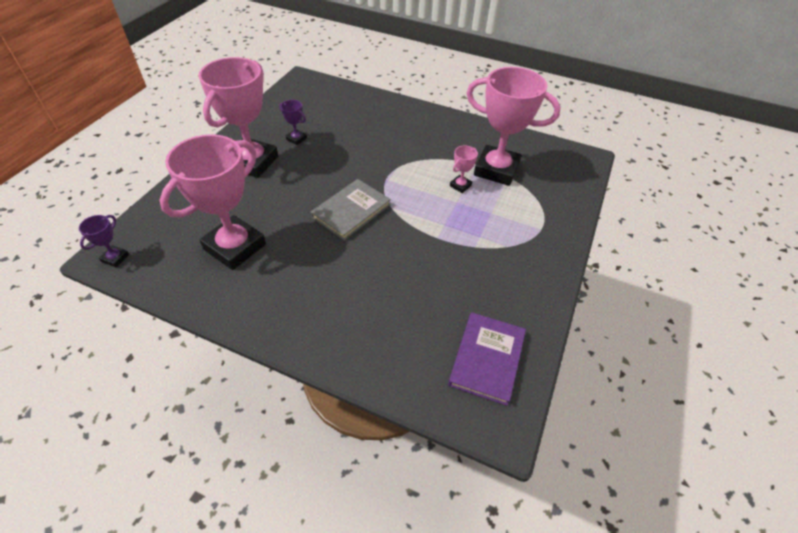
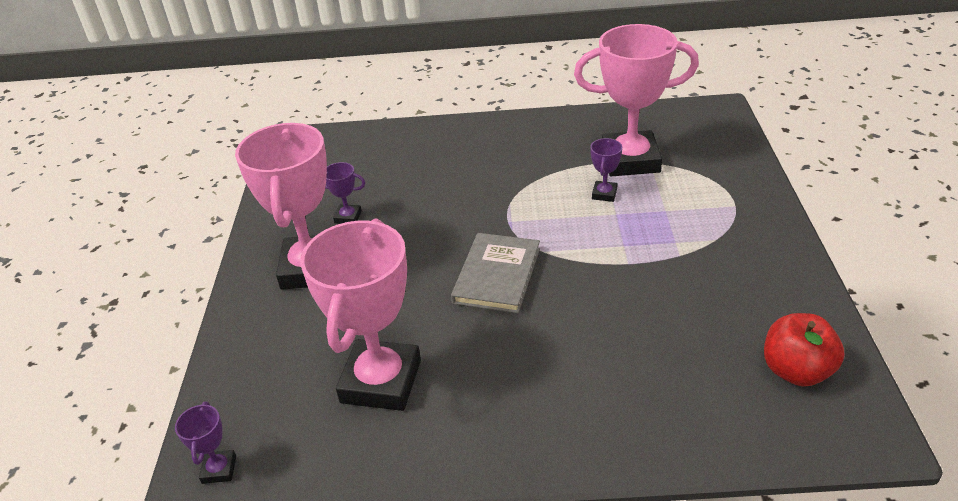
camera: 20 degrees left, 10 degrees down
purple book [448,312,526,406] -> red apple [764,313,845,386]
pink trophy [450,146,478,193] -> purple trophy [590,138,622,202]

